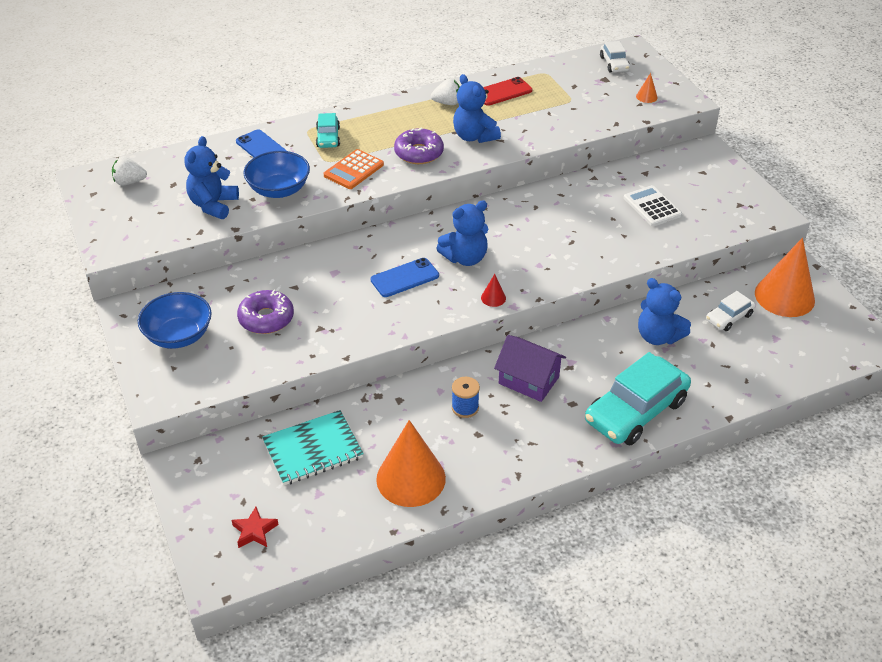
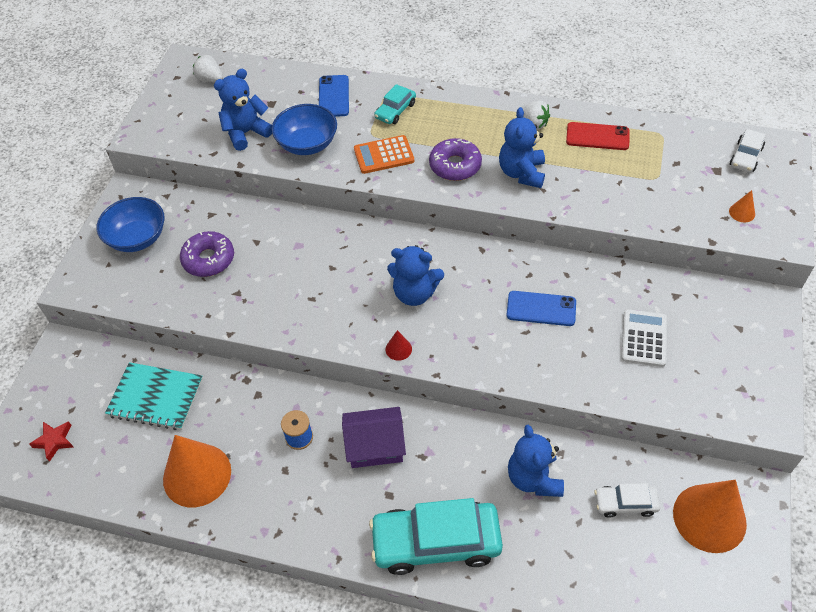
camera: 40 degrees right, 10 degrees up
blue phone [371,258,439,297] -> blue phone moved to [507,291,576,326]
purple house [494,335,566,402] -> purple house turned 75 degrees counterclockwise [342,407,406,468]

